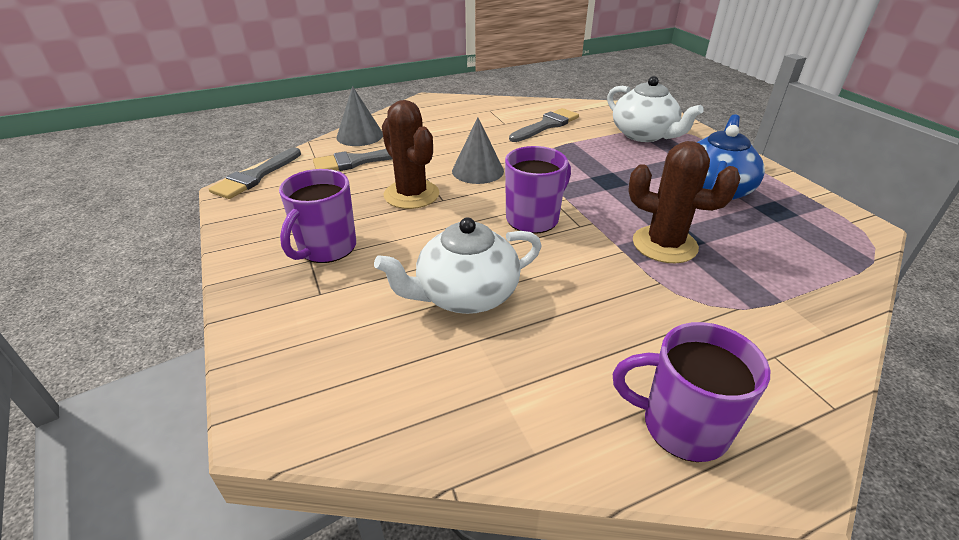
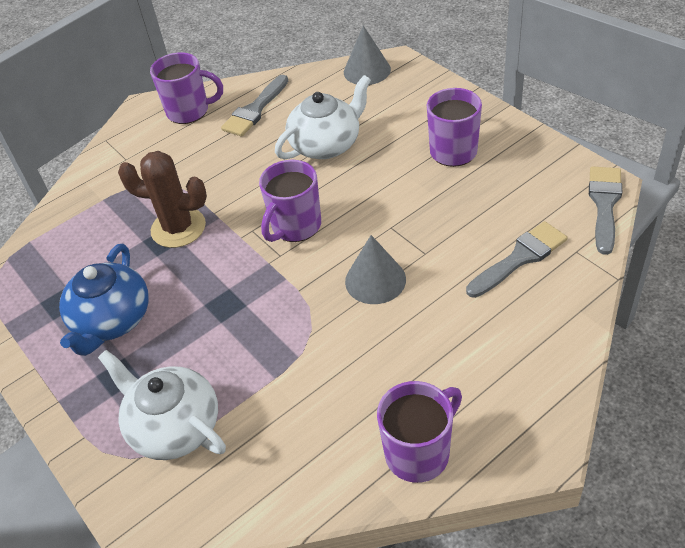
camera: 170 degrees right, 10 degrees up
grey cone [337,86,383,146] -> grey cone moved to [344,26,391,85]
brown cactus [382,100,439,209] -> none
grey brush [509,108,579,142] -> grey brush moved to [221,75,288,137]
none -> purple mug [377,381,462,483]

